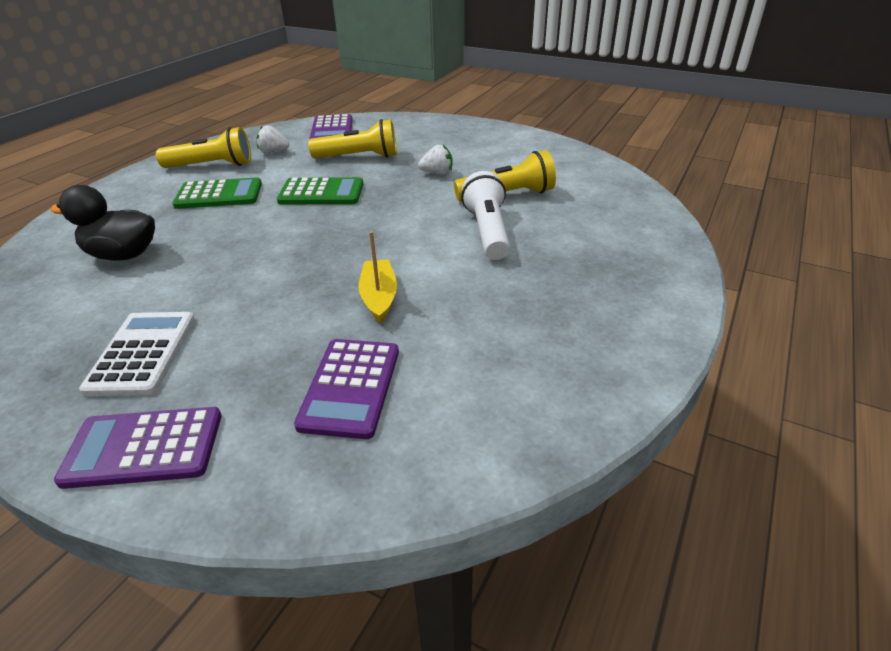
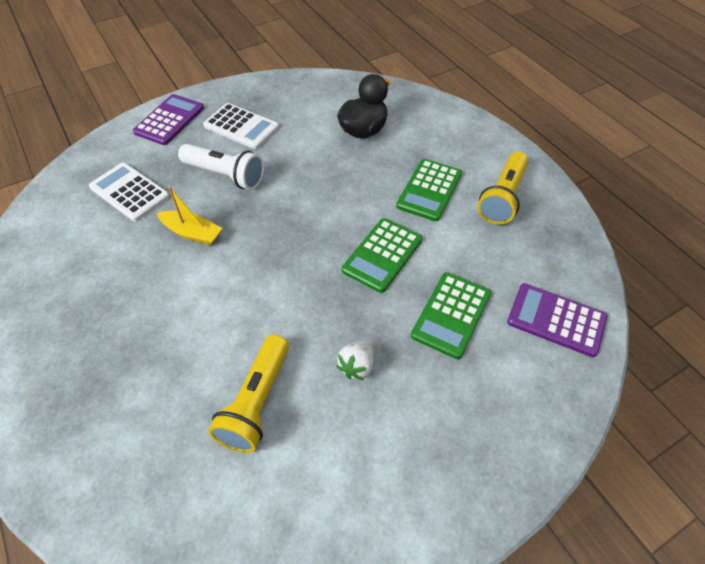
camera: 120 degrees right, 15 degrees up
white strawberry [257,126,289,154] -> none
purple calculator [294,339,399,439] -> white calculator [89,162,170,222]
yellow flashlight [308,119,397,158] -> green calculator [411,272,491,359]
white flashlight [461,171,510,260] -> white flashlight moved to [178,144,264,190]

